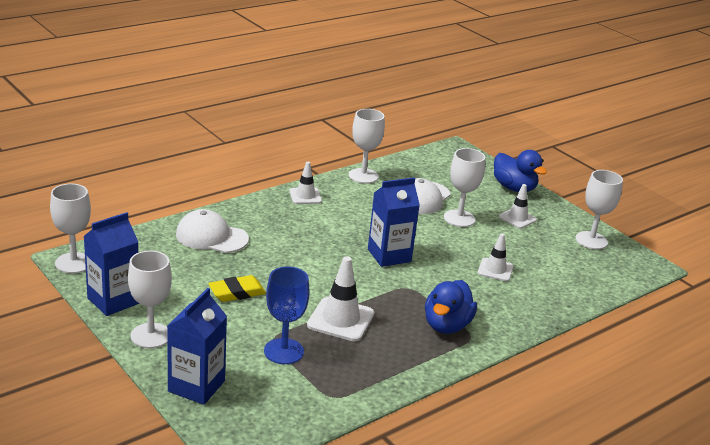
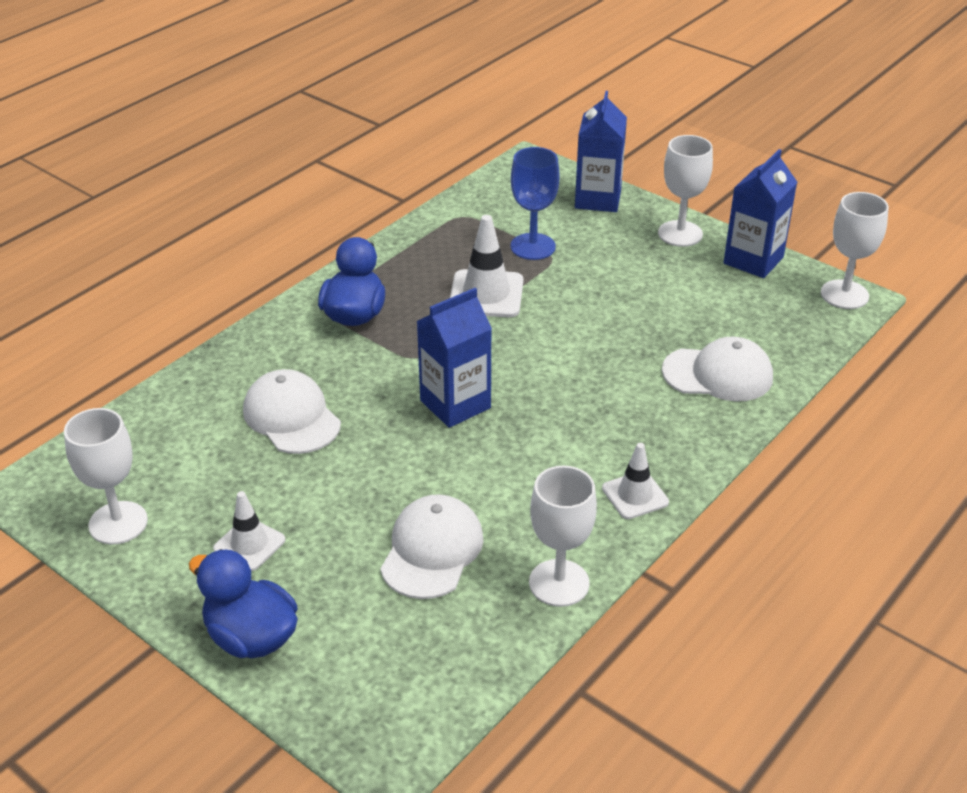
camera: 170 degrees right, 10 degrees up
yellow eraser [208,275,266,302] -> none
white goblet [444,148,485,227] -> none
white traffic cone [478,233,514,281] -> white cap [243,369,341,454]

